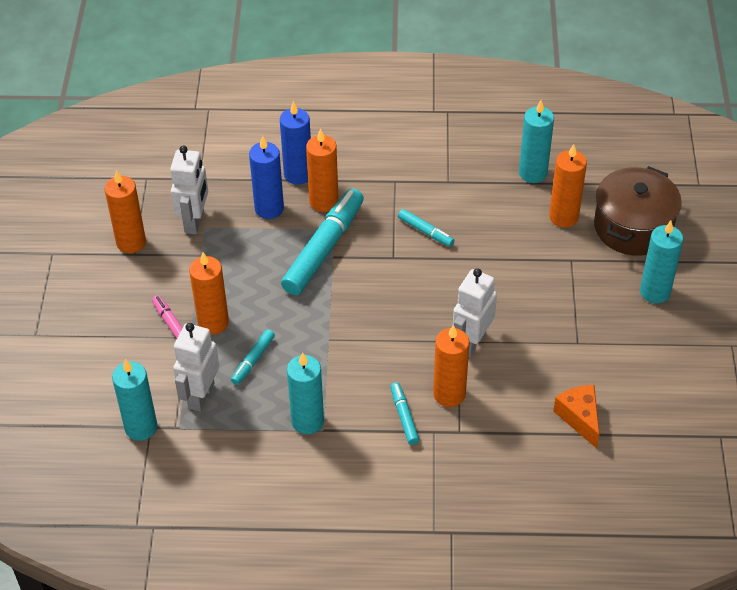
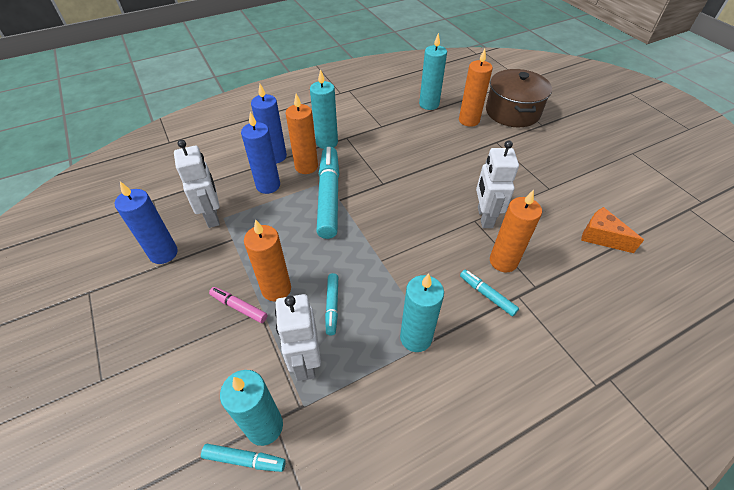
camera: 30 degrees left, 0 degrees up
orange candle [104,170,146,253] -> blue candle [115,181,178,264]
turquoise marker [398,209,454,247] -> turquoise marker moved to [201,444,286,472]
turquoise candle [640,221,683,303] -> turquoise candle moved to [310,69,338,149]

